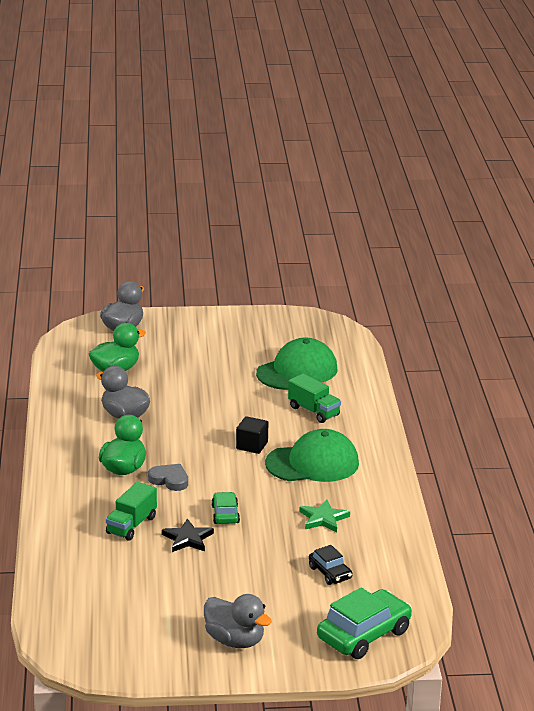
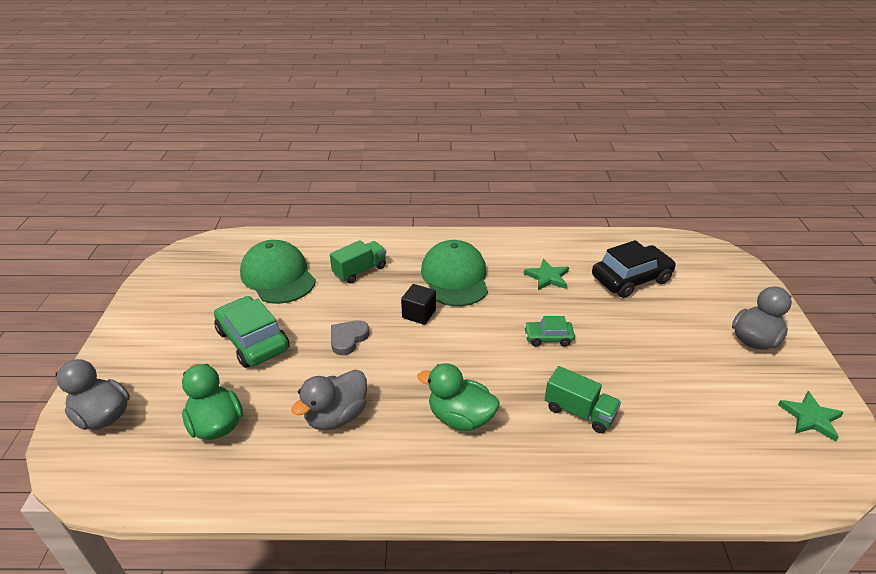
camera: 85 degrees left, 10 degrees up
grey heart [148,464,188,491] -> grey heart moved to [331,320,369,355]
black star [162,519,214,552] -> none
black car [309,545,353,585] -> black car [592,240,676,298], size x1.85
green car [317,587,412,659] -> green car moved to [214,296,290,368]
none -> green star [778,391,844,441]

